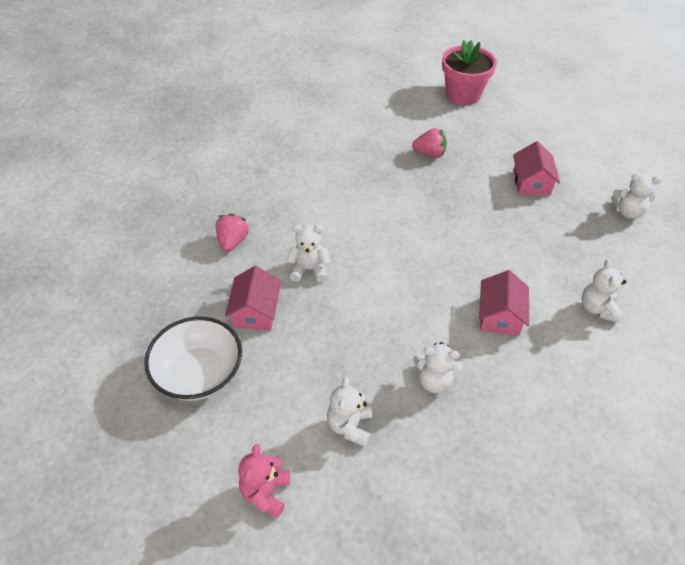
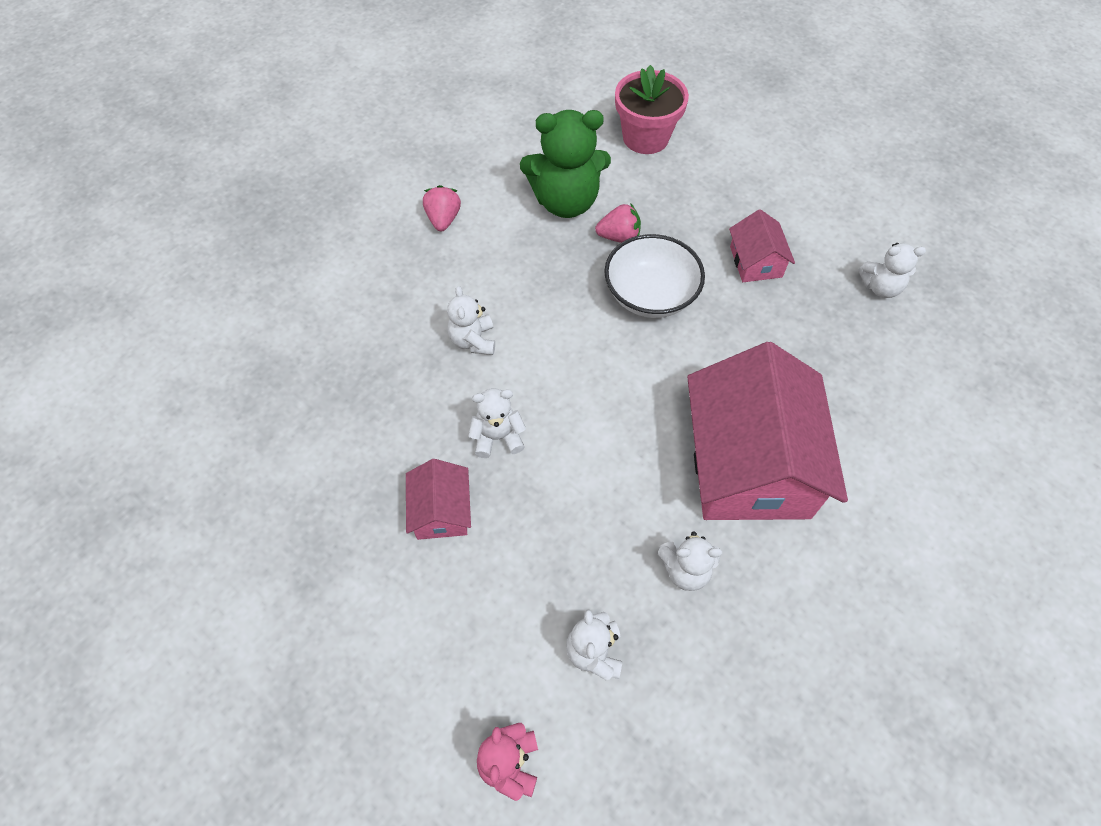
camera: 10 degrees left, 10 degrees up
white bowl [144,317,242,401] -> white bowl moved to [604,234,705,318]
pink strawberry [216,213,249,252] -> pink strawberry moved to [423,185,461,231]
pink house [479,270,529,336] -> pink house [687,342,848,520], size x2.19
white teddy bear [582,259,627,323] -> white teddy bear moved to [447,286,495,355]
none -> green teddy bear [520,110,611,218]

